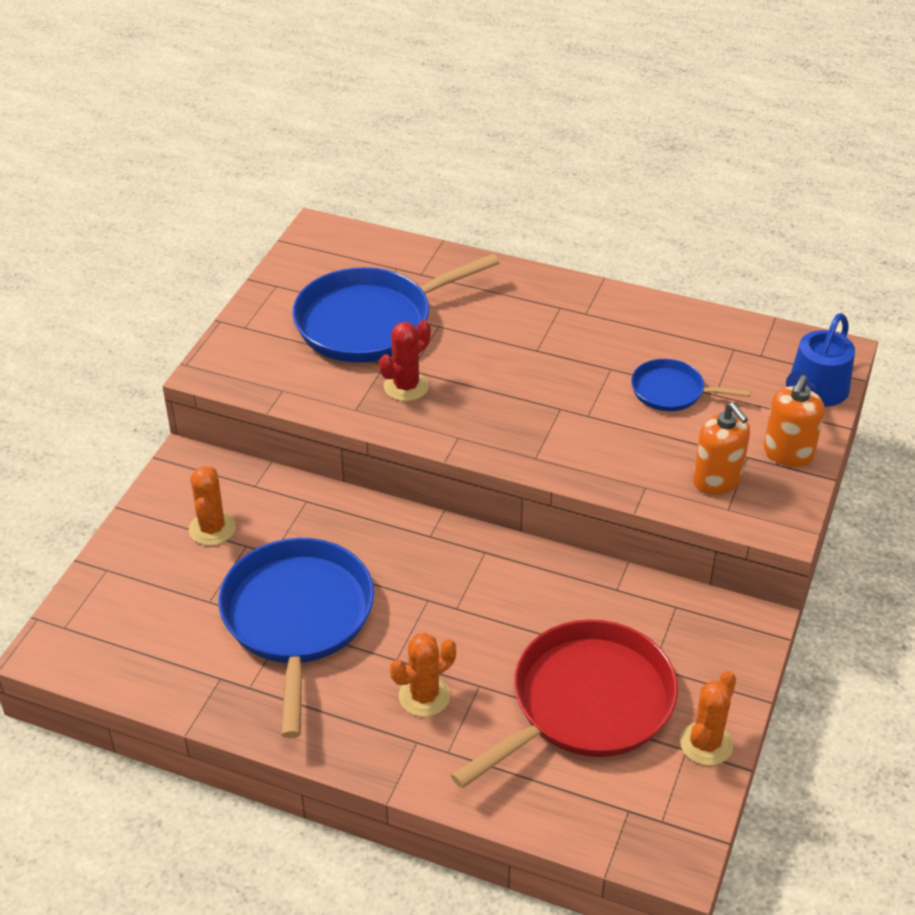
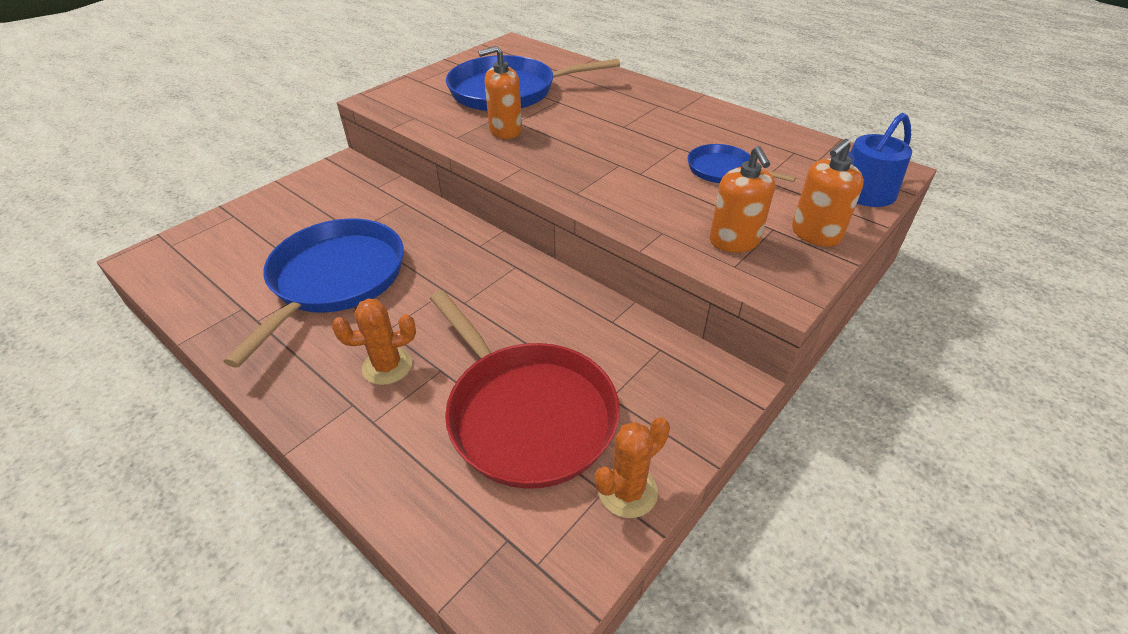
camera: 20 degrees right, 0 degrees up
orange cactus [189,466,236,546] -> none
red cactus [379,320,431,401] -> orange soap dispenser [478,46,522,139]
red pan [451,619,678,788] -> red pan turned 75 degrees clockwise [430,290,620,489]

